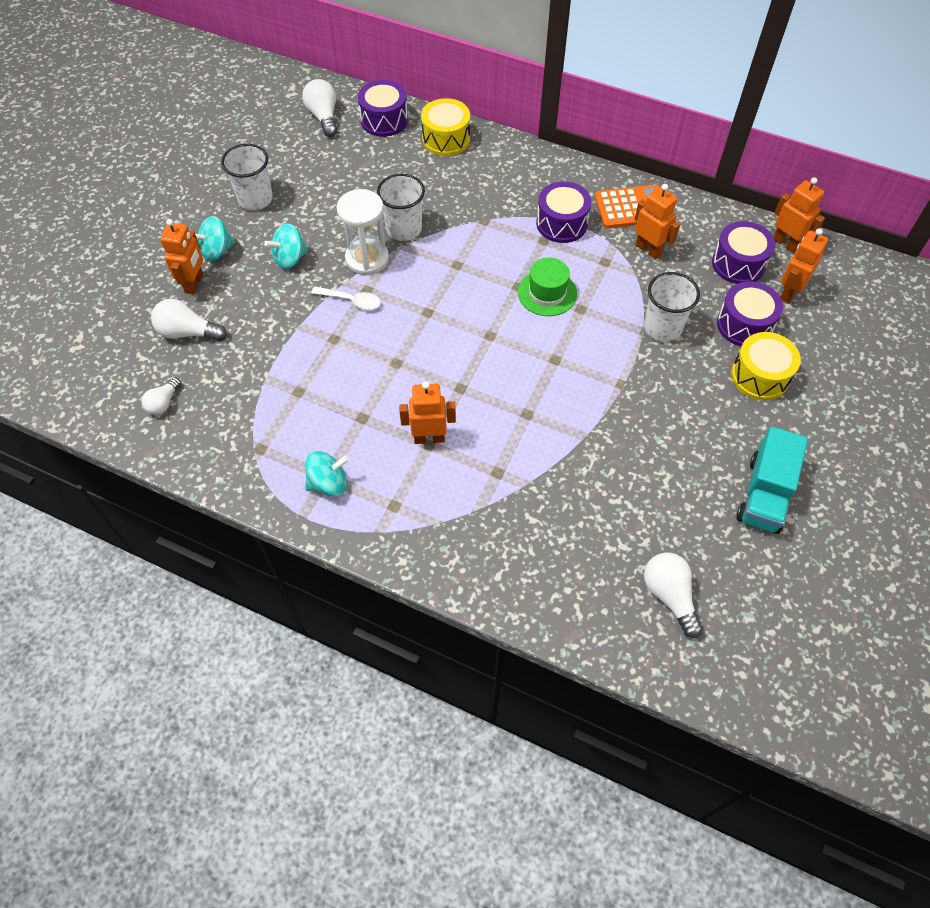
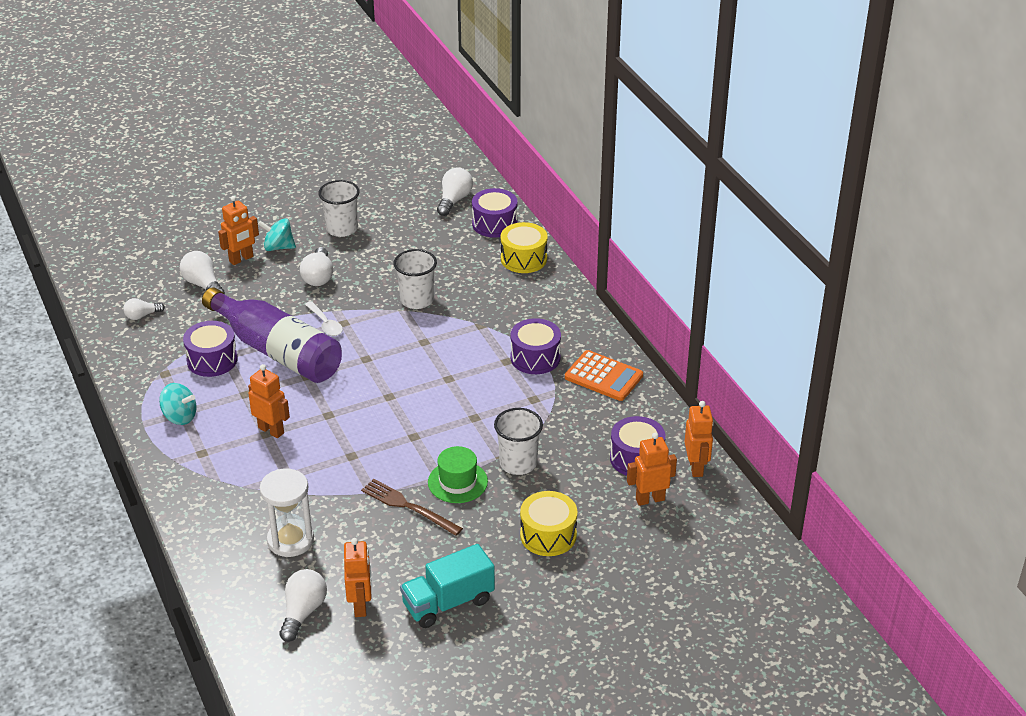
camera: 40 degrees right, 20 degrees down
turquoise spinning top [264,223,308,269] -> white light bulb [300,247,333,286]
white hourglass [336,189,389,275] -> white hourglass moved to [260,469,314,557]
green hat [518,258,577,316] -> green hat moved to [428,446,488,503]
orange robot [635,184,680,259] -> orange robot moved to [344,538,372,617]
purple drum [717,281,783,346] -> purple drum moved to [183,321,238,377]
none -> purple bottle [202,288,342,383]
none -> brown fork [361,479,463,536]

